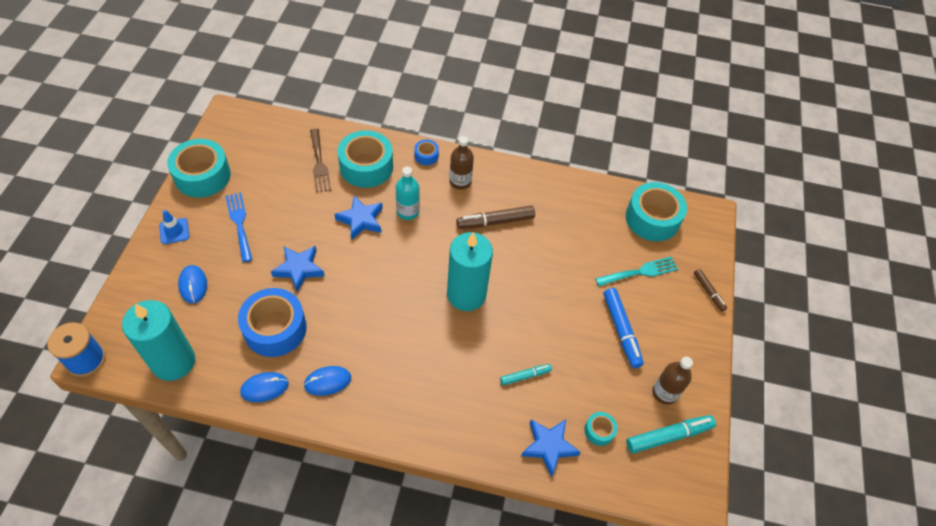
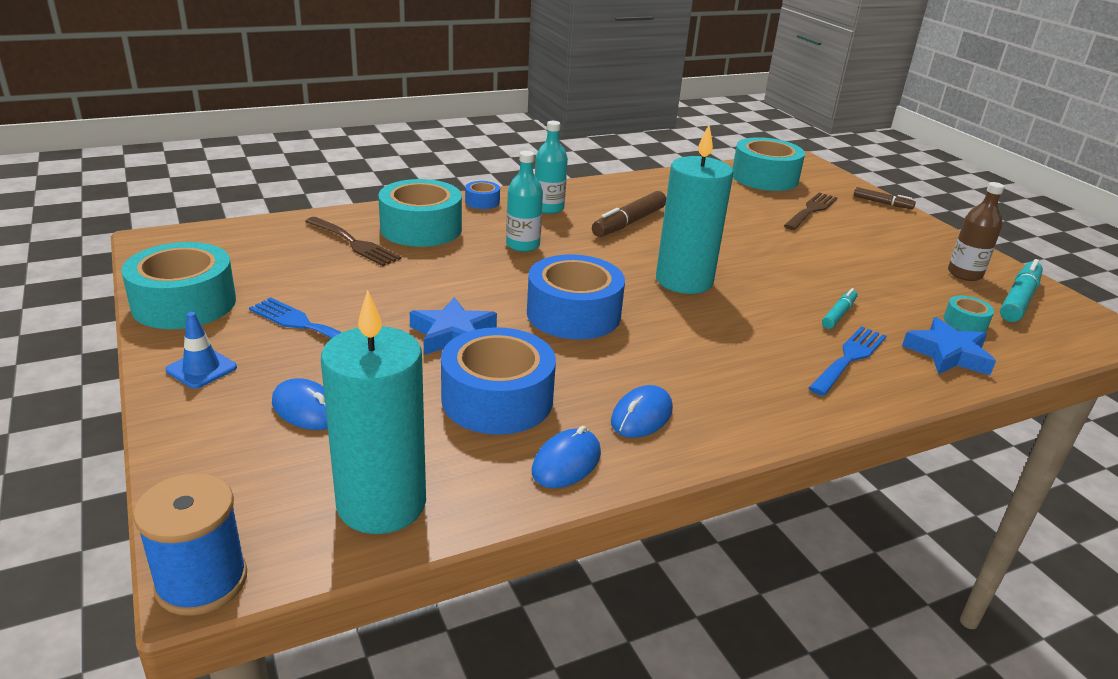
camera: 35 degrees left, 25 degrees down
blue star [334,195,383,240] -> none
brown bottle [449,136,474,190] -> turquoise bottle [535,121,568,214]
turquoise fork [595,256,678,286] -> brown fork [784,192,838,230]
blue marker [604,288,644,368] -> none
none -> blue tape [527,254,625,340]
none -> blue fork [809,326,886,396]

